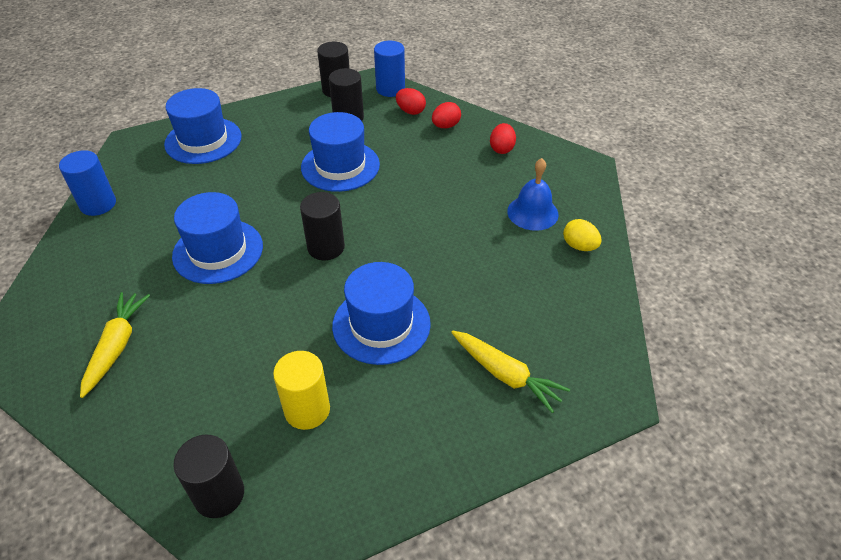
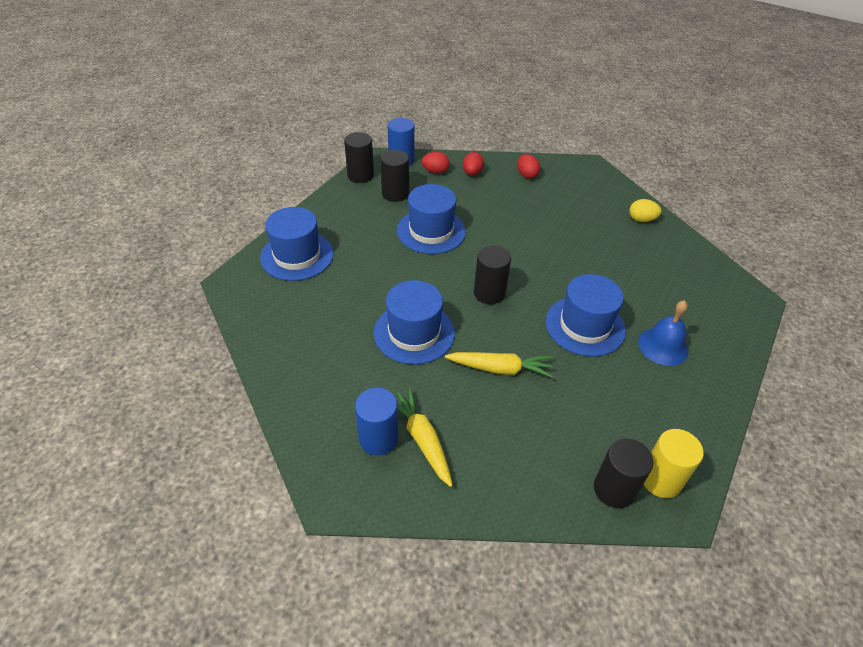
camera: 35 degrees left, 0 degrees up
blue cylinder [59,150,116,216] -> blue cylinder moved to [355,388,398,456]
yellow cylinder [273,351,330,430] -> yellow cylinder moved to [643,429,704,498]
yellow carrot [451,331,570,413] -> yellow carrot moved to [445,352,553,378]
blue bell [507,158,559,231] -> blue bell moved to [638,300,689,366]

